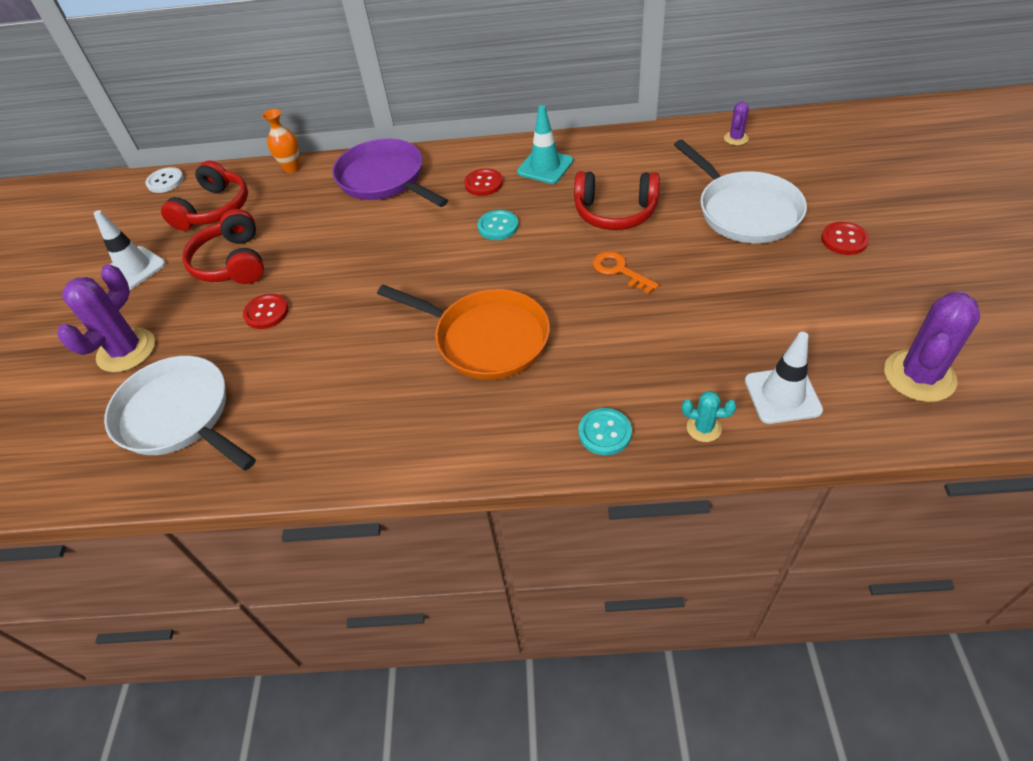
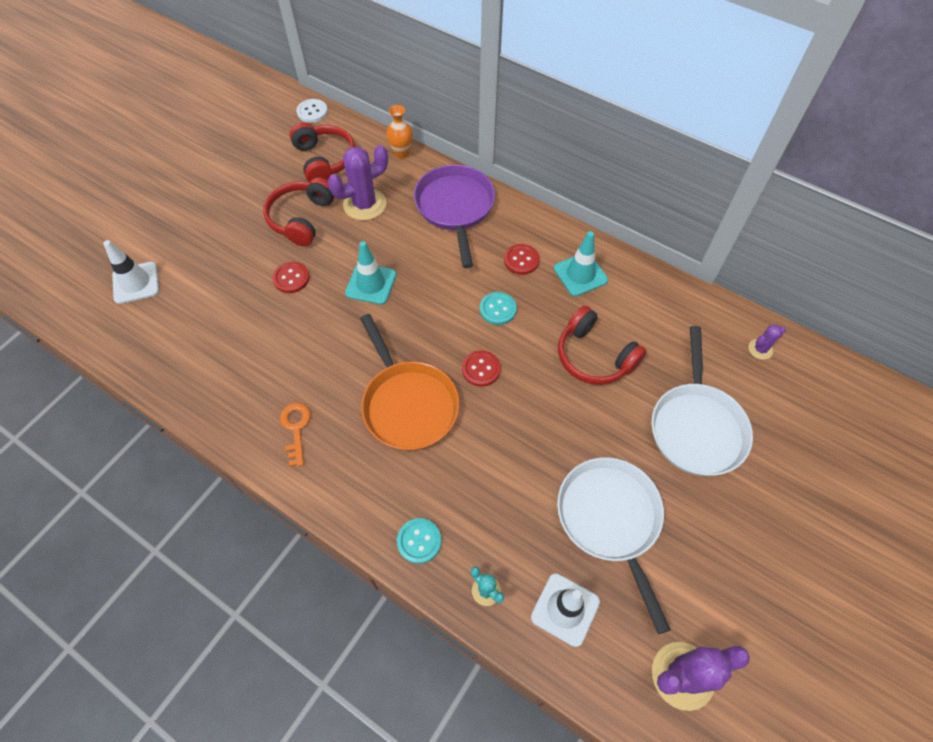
camera: 30 degrees right, 10 degrees up
purple cactus [58,264,155,372] -> purple cactus moved to [328,145,388,221]
white traffic cone [94,210,166,290] -> white traffic cone moved to [103,240,159,304]
white pan [104,356,256,470] -> white pan moved to [557,457,671,634]
red headphones [161,160,248,231] -> red headphones turned 75 degrees counterclockwise [290,122,355,182]
orange key [593,251,659,294] -> orange key moved to [280,403,311,466]
red button [821,222,869,255] -> red button moved to [462,350,501,387]
none -> turquoise traffic cone [345,241,396,305]

